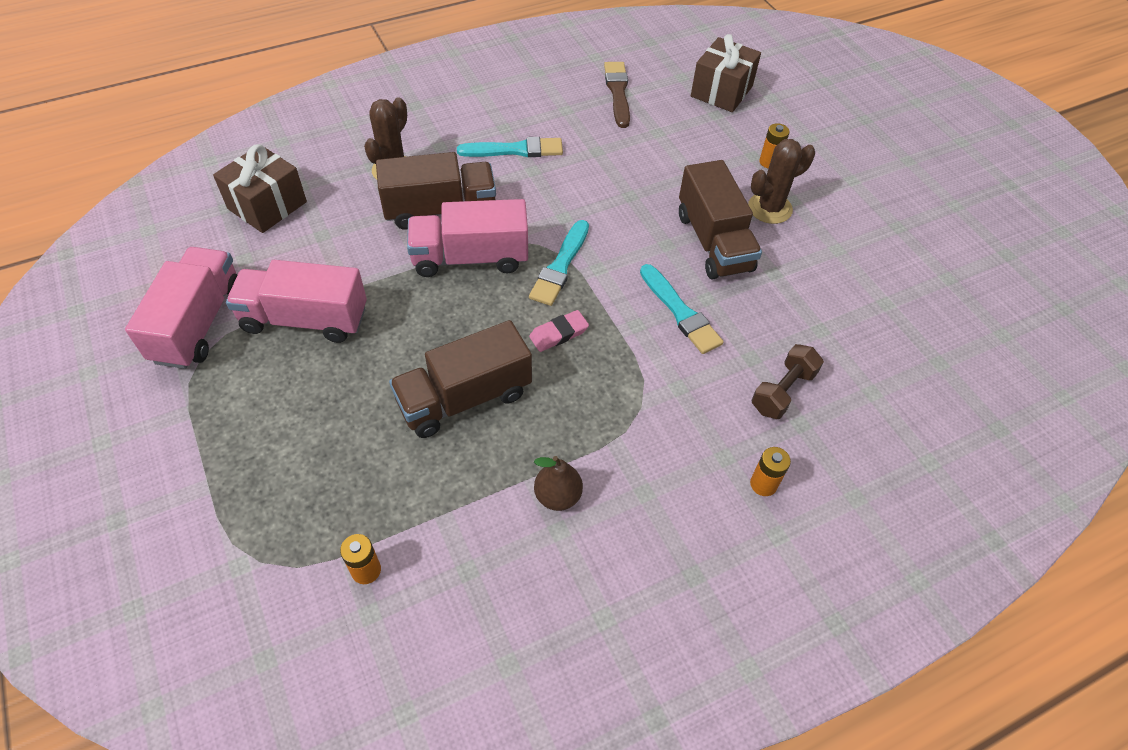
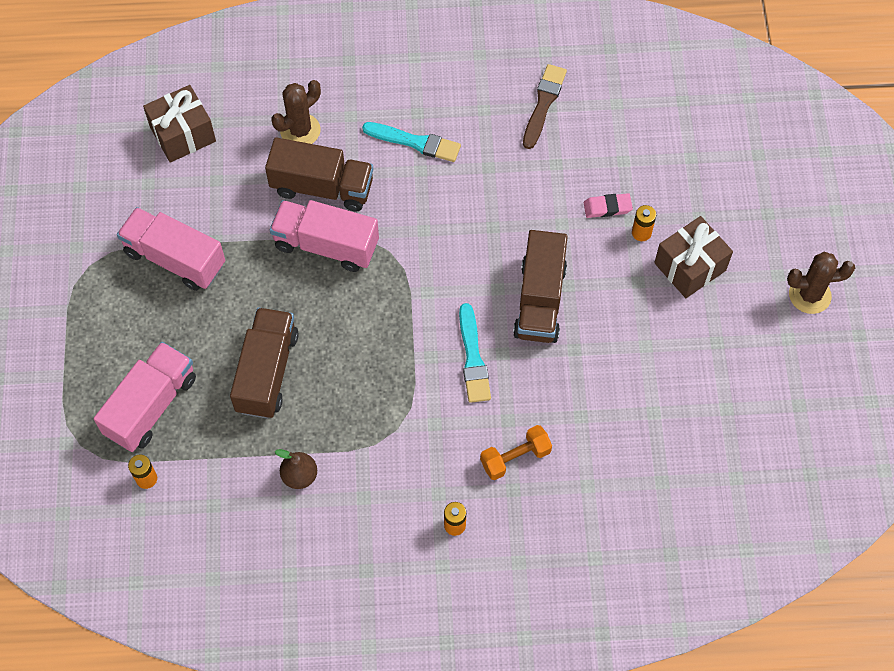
camera: 25 degrees right, 10 degrees up
pink truck [125,247,238,369] -> pink truck moved to [94,342,196,452]
brown truck [389,320,532,438] -> brown truck turned 105 degrees clockwise [230,307,299,419]
turquoise brush [529,220,589,306] -> none
pink eraser [529,310,589,352] -> pink eraser moved to [584,193,633,218]
brown gift [691,34,761,112] -> brown gift moved to [654,216,733,298]
brown cactus [748,139,815,224] -> brown cactus moved to [787,252,855,314]
brown dumbbell [752,344,824,419] -> orange dumbbell [480,425,552,480]

